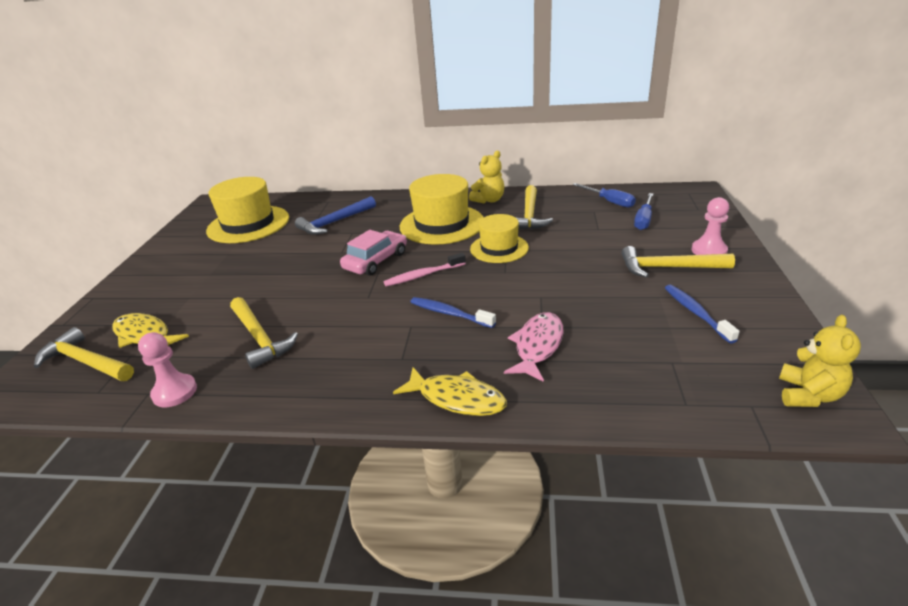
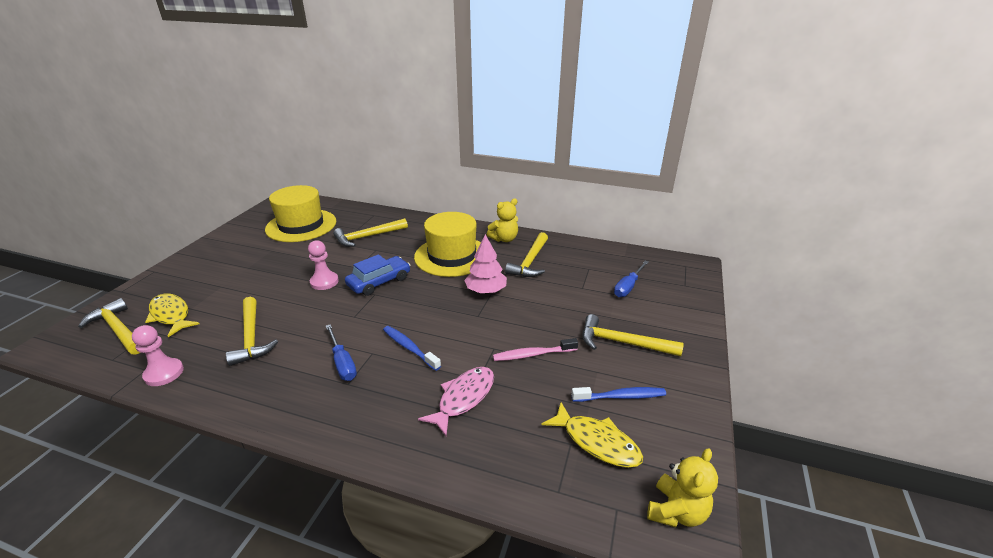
camera: 10 degrees right, 0 degrees up
blue hammer [295,196,376,235] -> yellow hammer [333,218,408,247]
pink car [340,230,407,276] -> blue car [345,254,410,296]
pink toothbrush [384,253,466,286] -> pink toothbrush moved to [493,338,578,361]
yellow fish [393,367,507,416] -> yellow fish moved to [541,402,643,468]
yellow hat [470,214,529,263] -> pink tree [464,234,507,293]
blue screwdriver [573,183,636,207] -> blue screwdriver moved to [326,324,357,381]
blue toothbrush [665,285,740,344] -> blue toothbrush turned 90 degrees clockwise [571,387,666,402]
pink pawn [692,197,729,255] -> pink pawn moved to [308,240,339,290]

